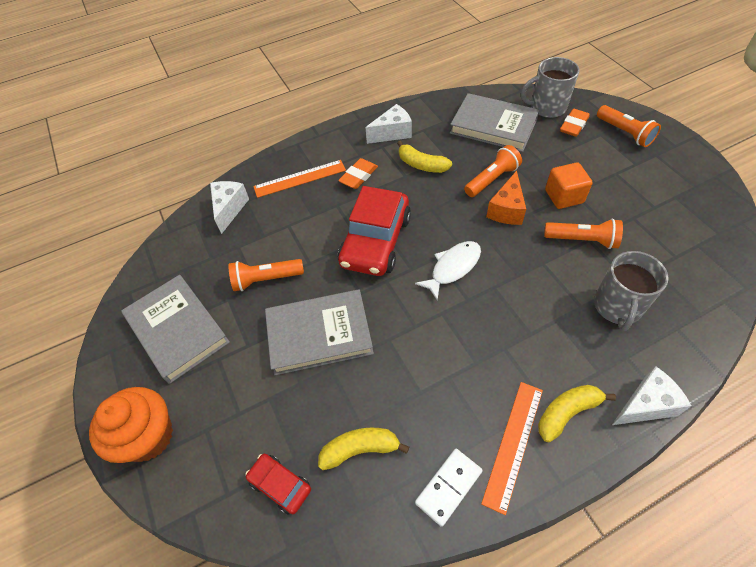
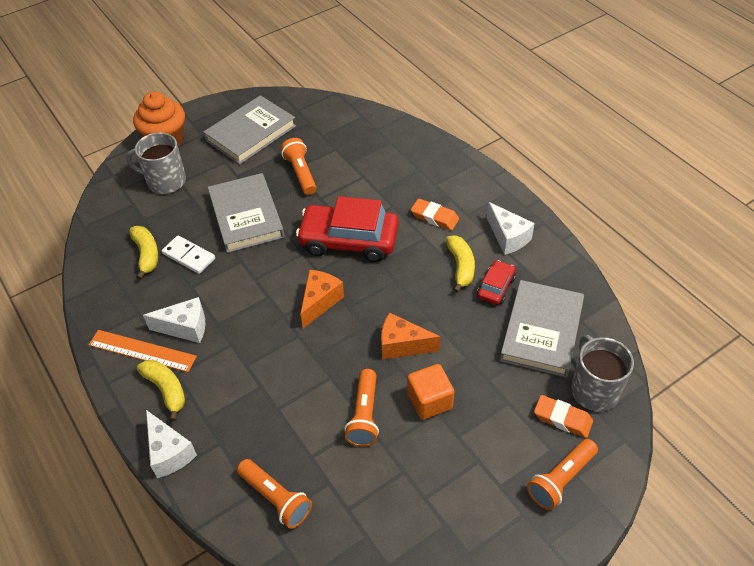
camera: 80 degrees right, 5 degrees down
white cheese [210,181,249,234] -> white cheese moved to [143,297,205,343]
red car [245,454,311,515] -> red car moved to [477,260,516,305]
orange ruler [253,160,346,198] -> none
yellow banana [397,140,452,173] -> yellow banana turned 150 degrees clockwise [446,236,475,293]
white fish [415,241,481,300] -> orange cheese [300,270,344,328]
white domino [415,449,483,527] -> white domino moved to [162,236,215,274]
orange flashlight [464,145,522,197] -> orange flashlight moved to [237,459,312,529]
grey mug [594,251,669,331] -> grey mug moved to [126,132,186,194]

